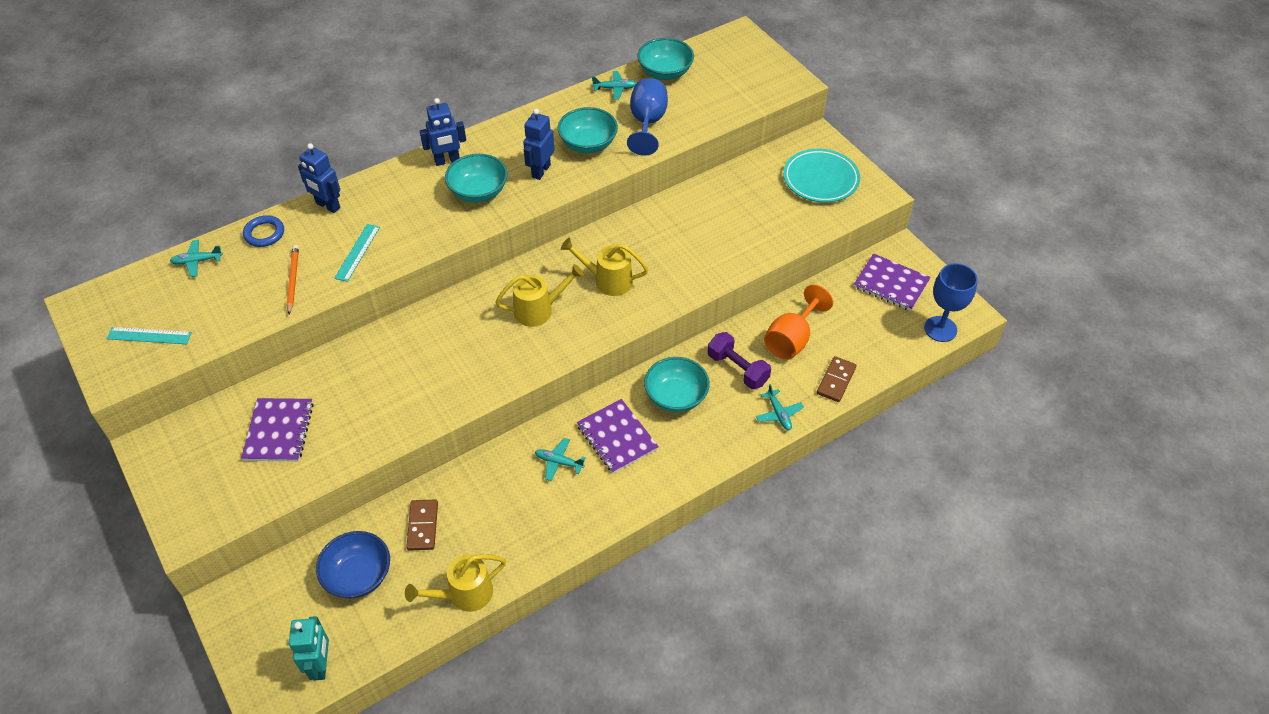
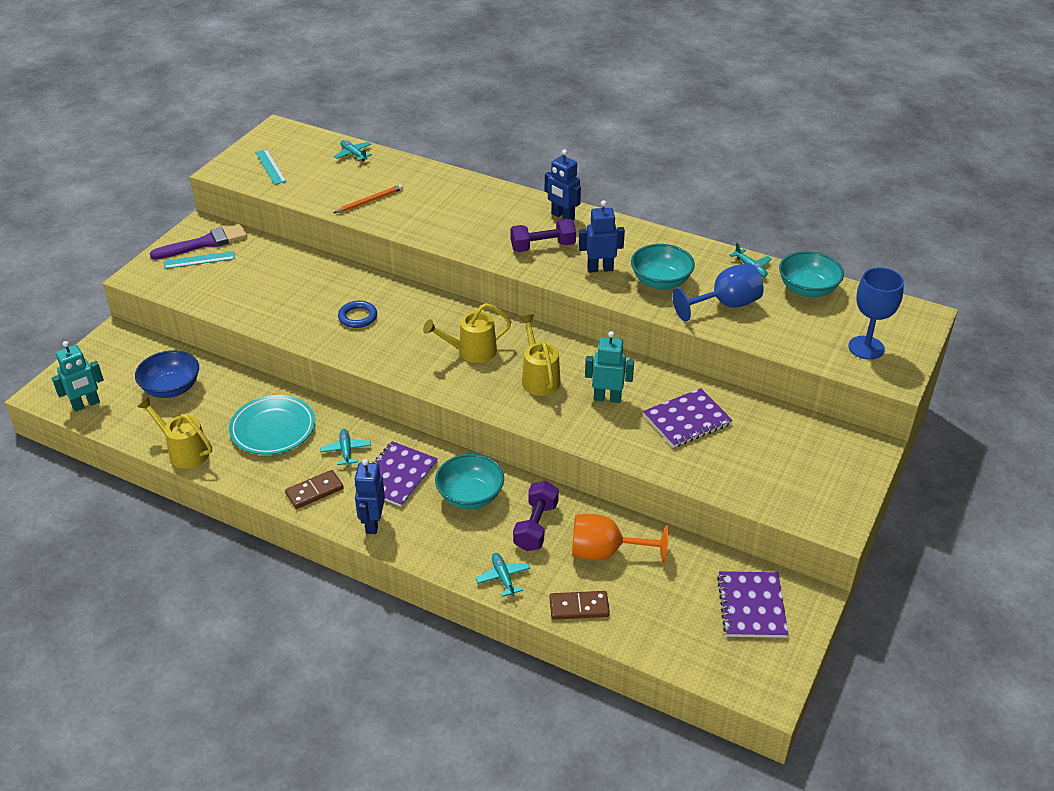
camera: 60 degrees right, 10 degrees down
purple notebook [241,398,314,462] -> purple notebook moved to [643,388,733,448]
blue ring [243,215,284,247] -> blue ring moved to [338,301,377,328]
blue robot [298,143,340,213] -> blue robot moved to [354,459,385,534]
turquoise ruler [334,224,380,282] -> turquoise ruler moved to [164,251,235,269]
brown domino [406,499,438,550] -> brown domino moved to [285,470,344,509]
turquoise bowl [445,154,508,203] -> purple dumbbell [510,218,576,252]
yellow watering can [496,264,584,327] -> yellow watering can turned 120 degrees clockwise [423,303,511,363]
turquoise plane [756,384,804,430] -> turquoise plane turned 120 degrees clockwise [475,553,530,597]
turquoise plate [783,149,860,202] -> turquoise plate moved to [229,395,315,455]
blue goblet [924,263,978,342] -> blue goblet moved to [848,267,904,360]
none -> purple brush [150,224,247,260]
none -> turquoise robot [585,331,634,403]

